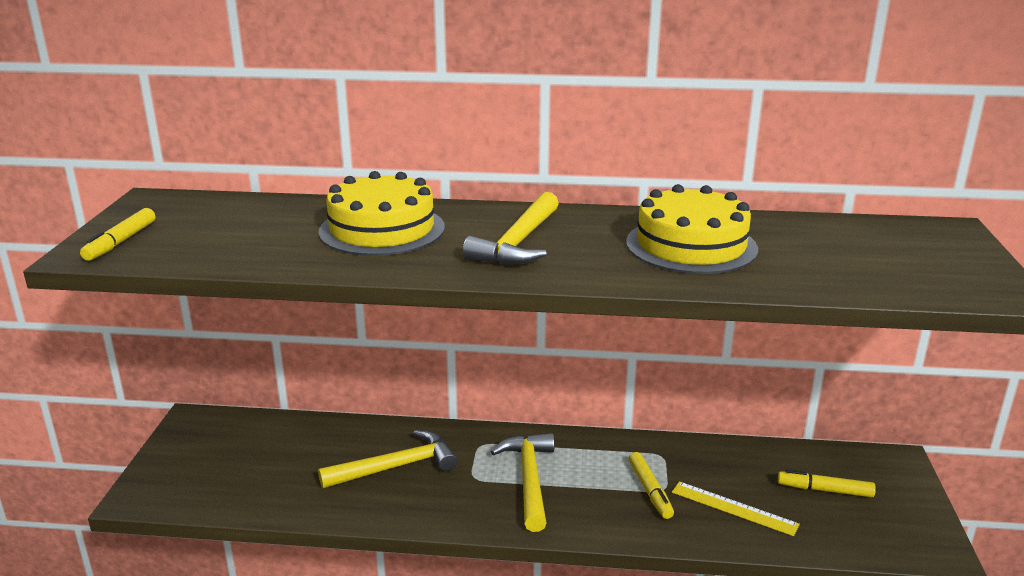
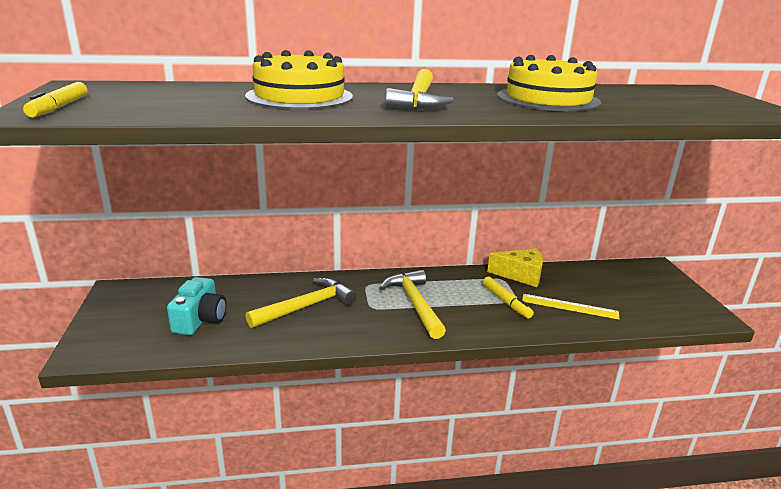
camera: 15 degrees left, 0 degrees up
yellow marker [778,470,876,497] -> none
none -> turquoise camera [167,277,227,335]
none -> yellow cheese [487,249,543,287]

